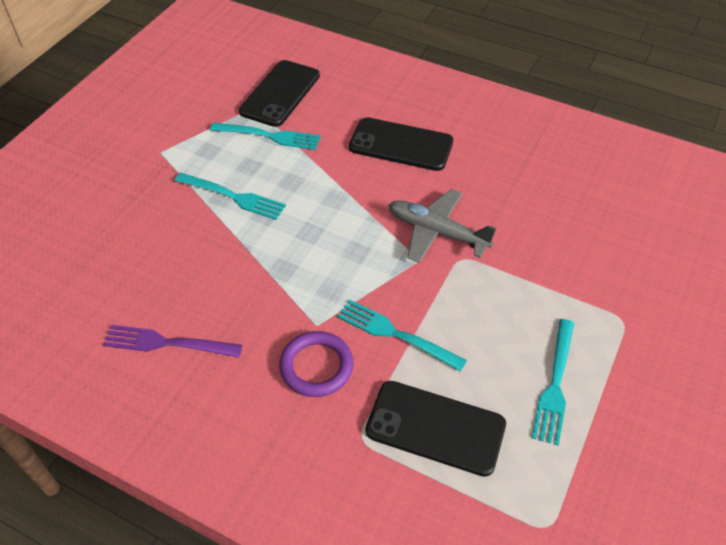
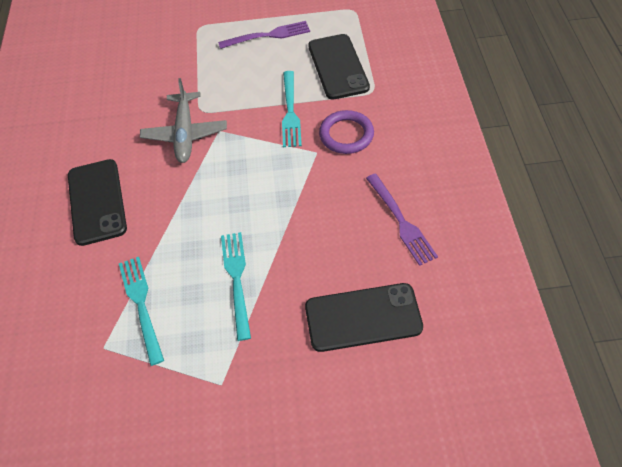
camera: 120 degrees left, 5 degrees up
black phone [239,60,320,127] -> black phone moved to [305,283,423,352]
turquoise fork [532,319,574,445] -> purple fork [218,21,310,49]

